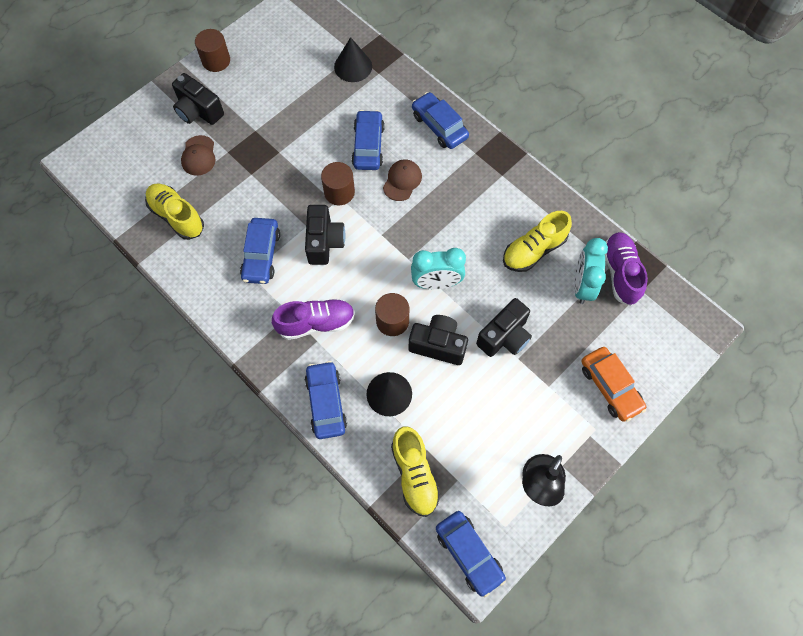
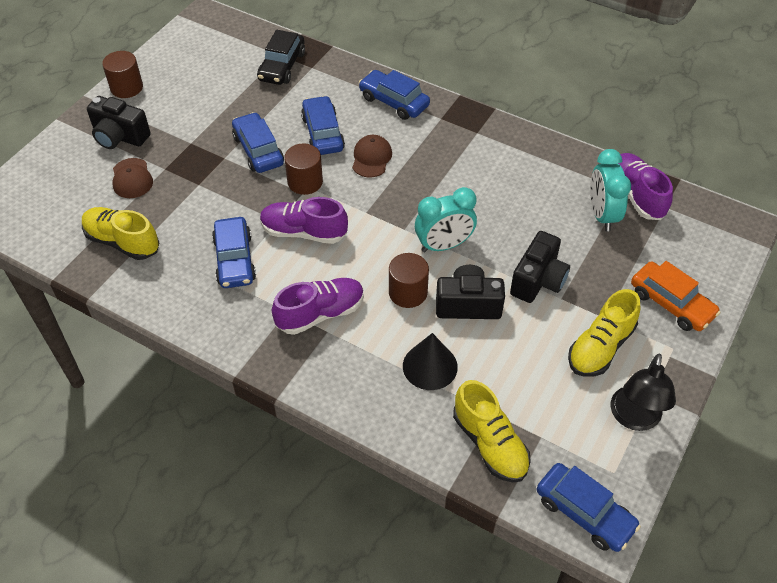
camera: 15 degrees left, 15 degrees down
black camera [305,205,346,265] -> purple shoe [260,197,348,244]
blue car [305,361,347,439] -> blue car moved to [232,112,284,173]
black cone [334,37,372,82] -> black car [257,30,305,85]
yellow shoe [503,211,572,272] -> yellow shoe moved to [568,289,641,377]

